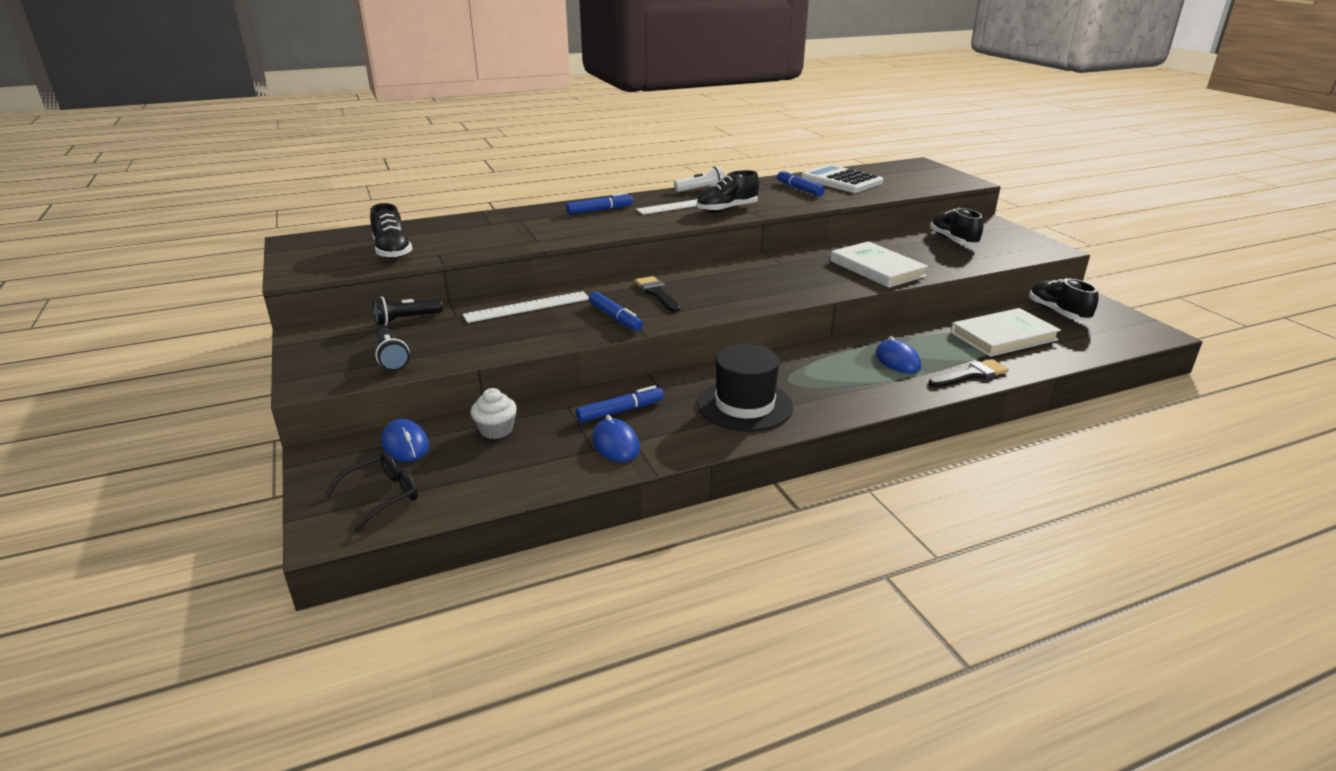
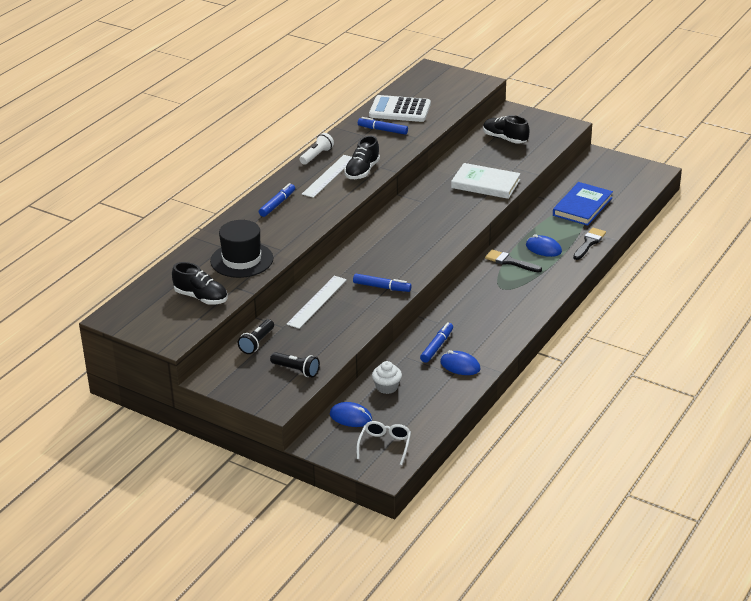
camera: 35 degrees left, 5 degrees up
black glasses [325,452,418,532] -> white glasses [357,421,411,465]
black brush [635,276,680,312] -> black brush moved to [485,250,542,272]
black hat [697,344,793,431] -> black hat moved to [210,220,273,278]
white book [951,308,1061,357] -> blue book [553,182,613,226]
black shoe [1029,278,1099,320] -> none

